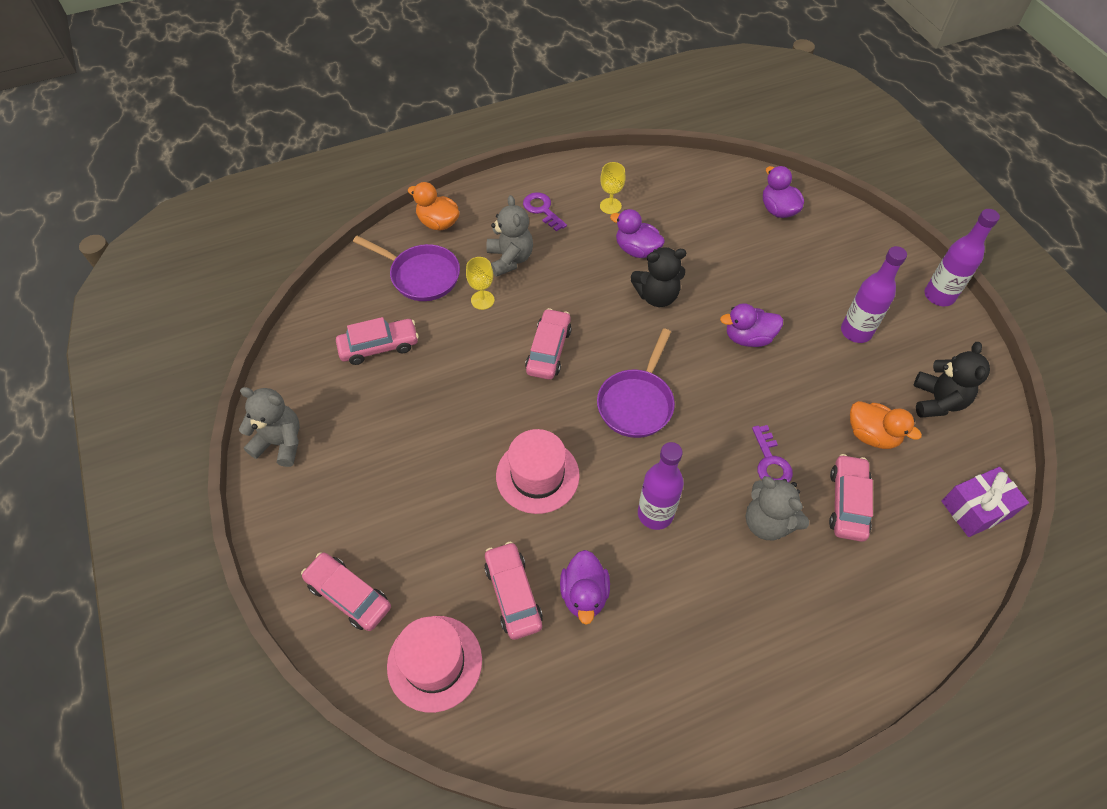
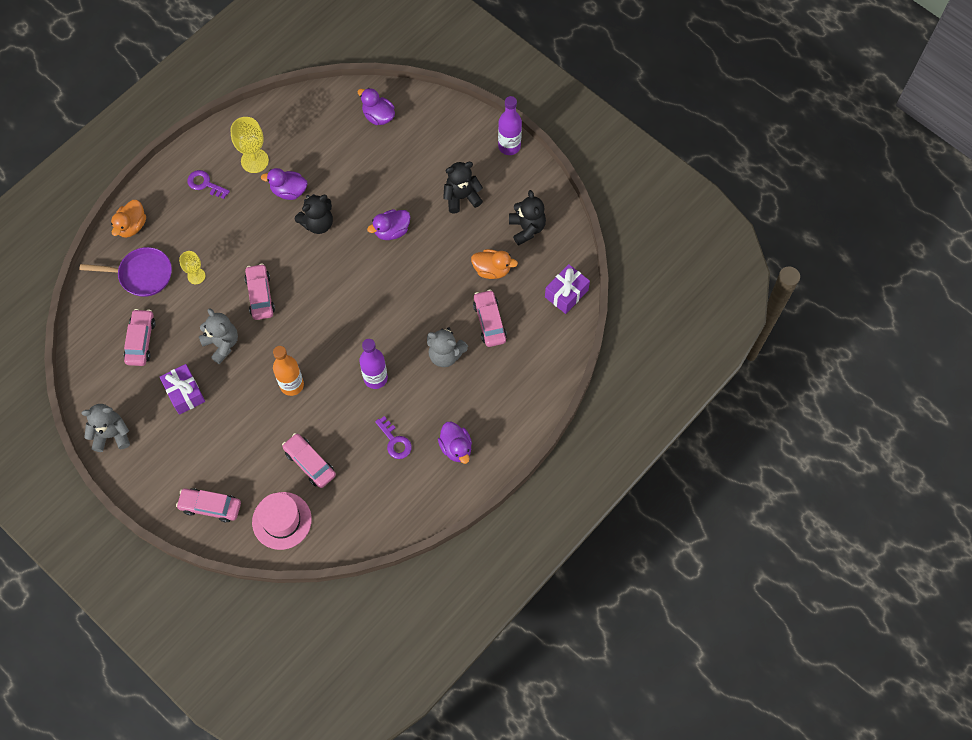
camera: 25 degrees left, 10 degrees up
pink car [336,317,419,365] -> pink car turned 45 degrees counterclockwise [124,309,156,366]
orange duck [408,182,460,231] -> orange duck turned 75 degrees counterclockwise [111,200,146,238]
grey teddy bear [486,195,533,277] -> grey teddy bear moved to [199,308,238,364]
pink hat [496,429,580,514] -> orange bottle [273,346,304,396]
purple duck [560,550,610,625] -> purple duck moved to [438,422,472,464]
purple pan [597,328,675,438] -> none
yellow goblet [600,162,626,214] -> yellow goblet [230,117,269,173], size x1.60
purple key [752,425,793,482] -> purple key moved to [375,416,412,459]
purple bottle [841,246,907,343] -> black teddy bear [443,162,483,213]
none -> purple gift [160,364,205,415]

